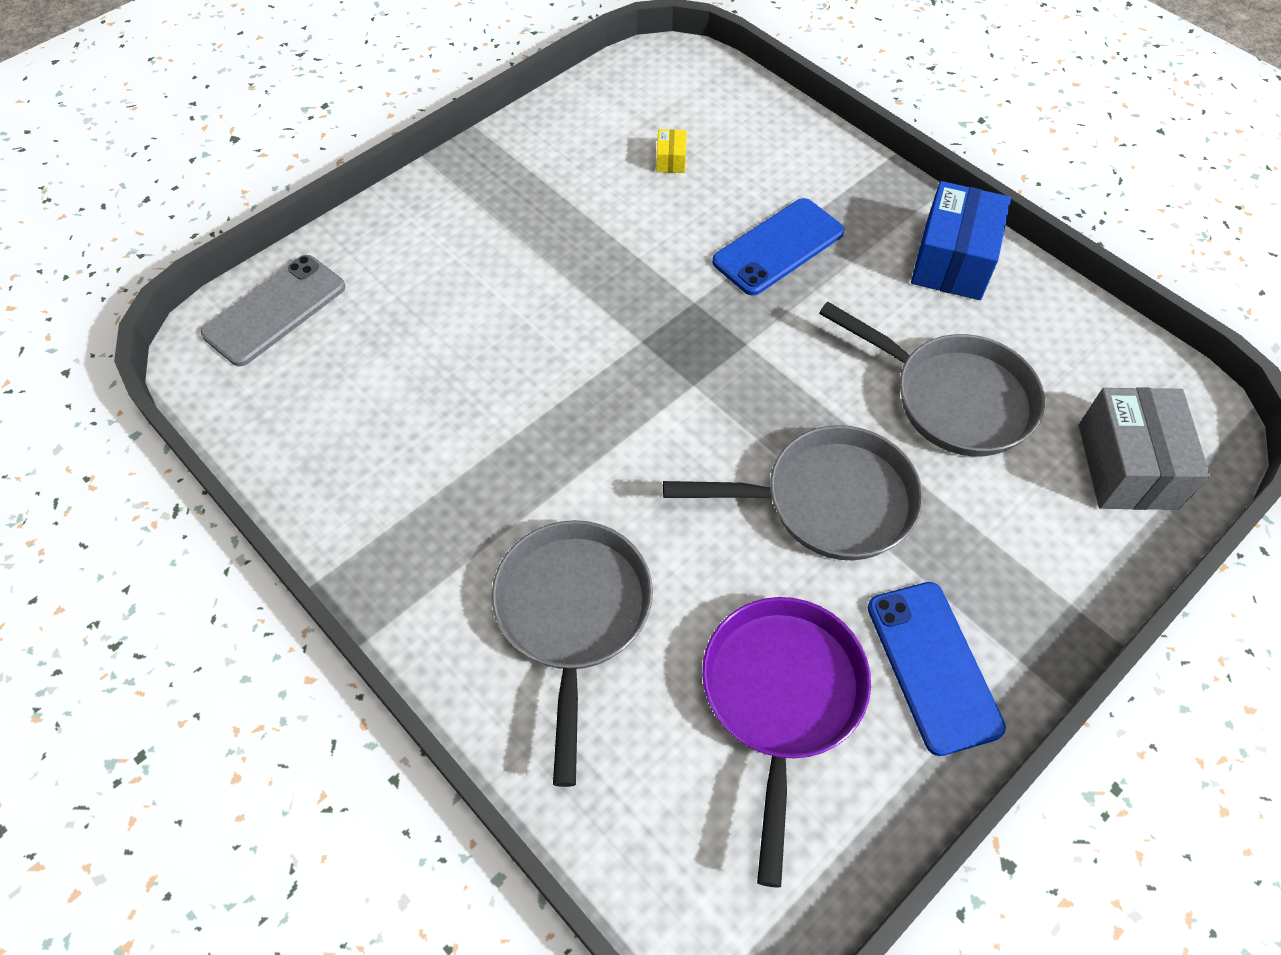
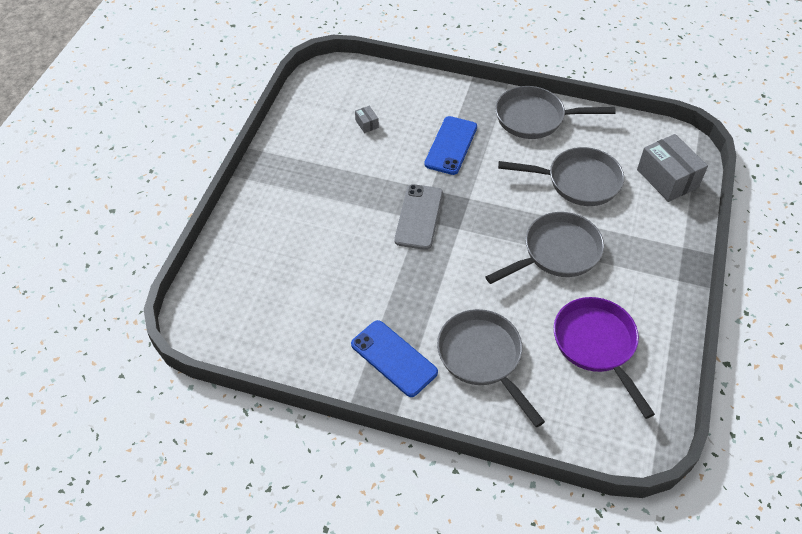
camera: 30 degrees left, 5 degrees down
grey phone [201,255,345,366] -> grey phone moved to [394,184,443,250]
yellow box [656,129,687,173] -> grey box [355,106,379,133]
blue phone [868,582,1006,756] -> blue phone moved to [351,320,438,397]
blue box [911,181,1011,300] -> grey pan [495,86,616,139]

